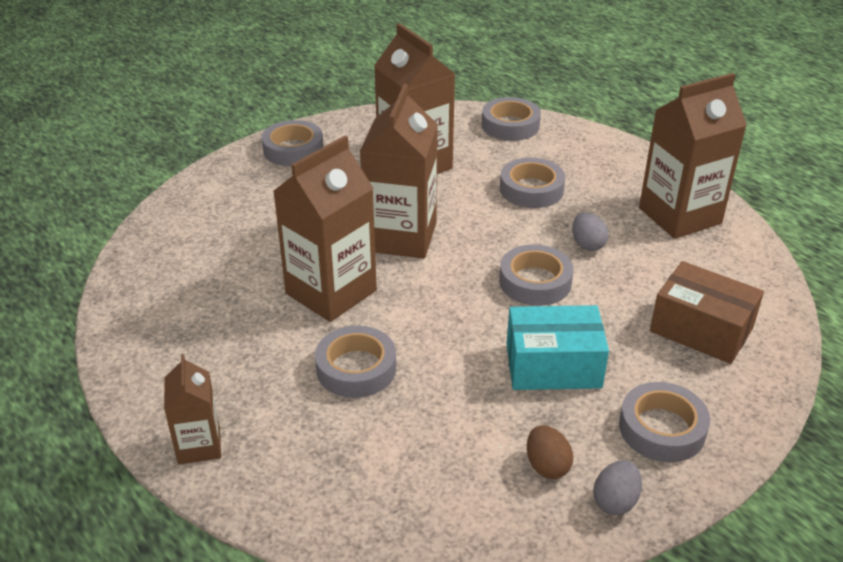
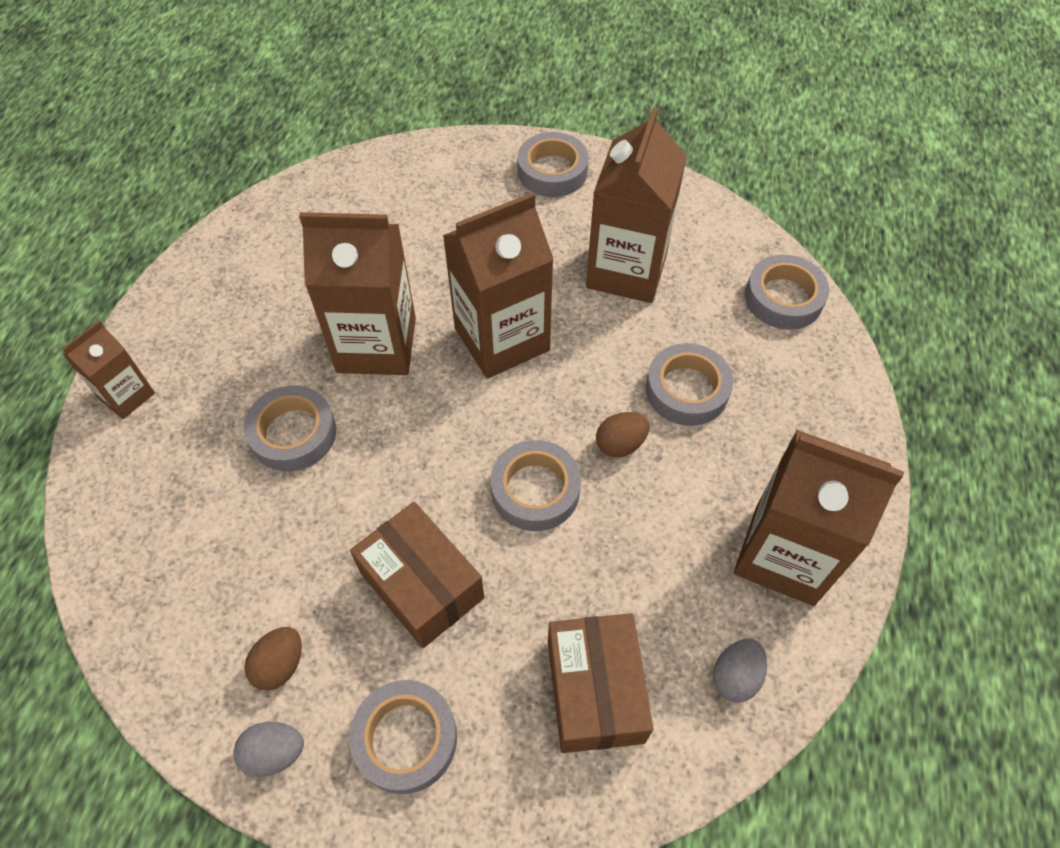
camera: 50 degrees right, 20 degrees up
turquoise box [507,305,609,390] -> brown box [350,502,484,648]
grey egg [572,212,608,251] -> grey egg moved to [713,639,767,702]
none -> brown egg [596,412,649,457]

